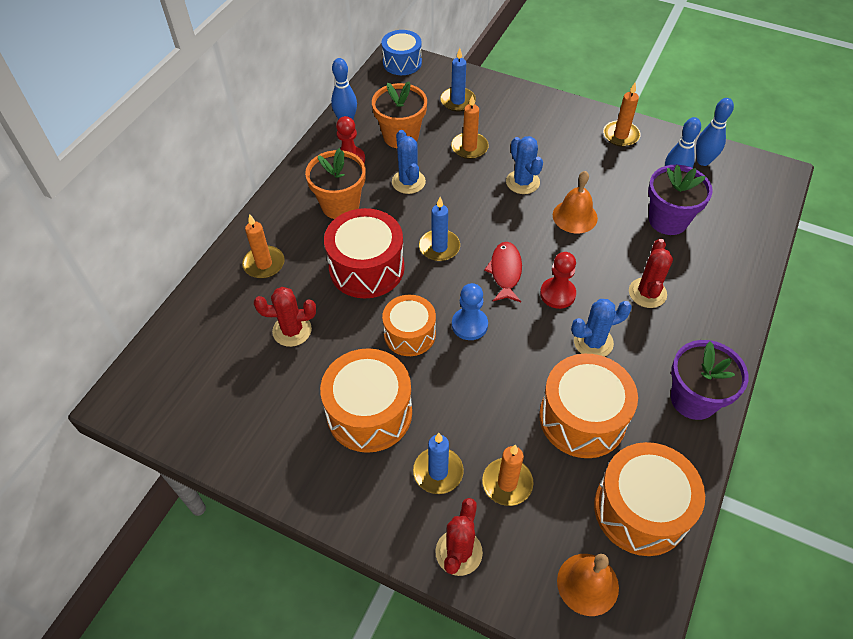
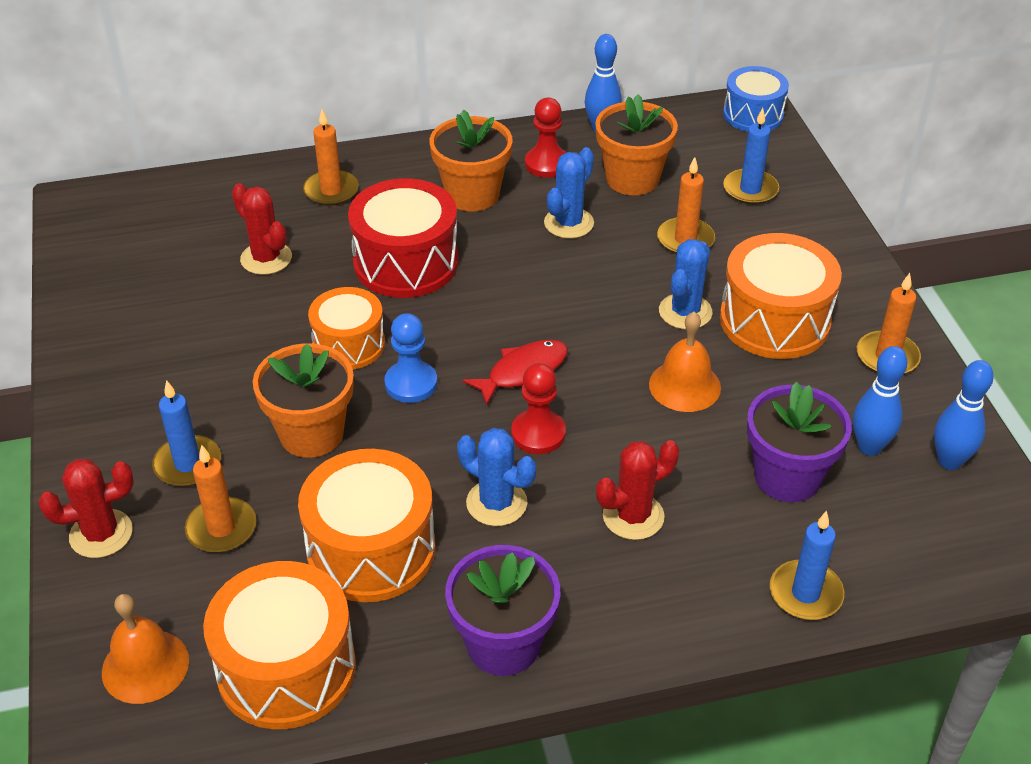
camera: 50 degrees right, 10 degrees down
orange drum [320,348,412,453] -> orange drum moved to [720,233,842,359]
blue candle [419,197,460,261] -> blue candle moved to [770,511,844,620]
none -> orange flower pot [253,343,354,458]

